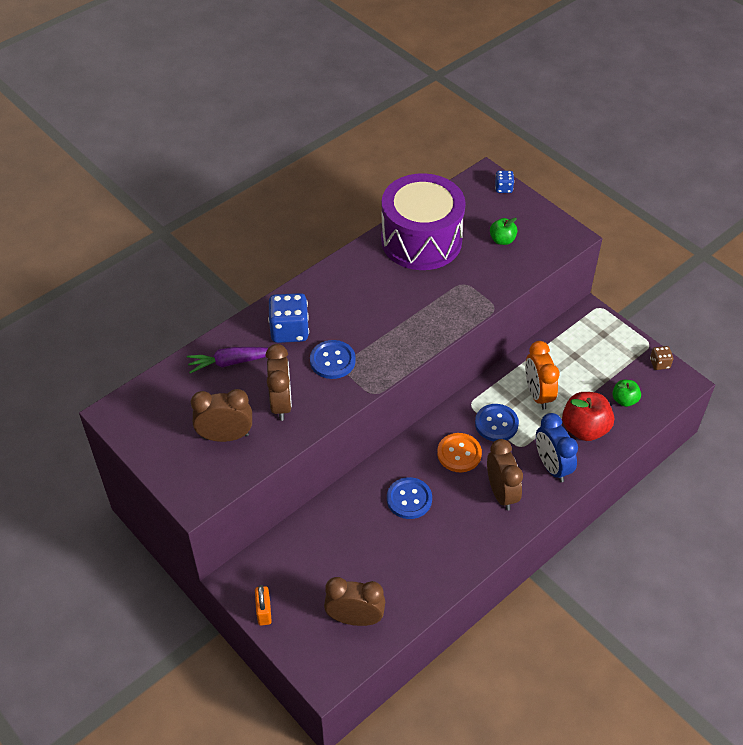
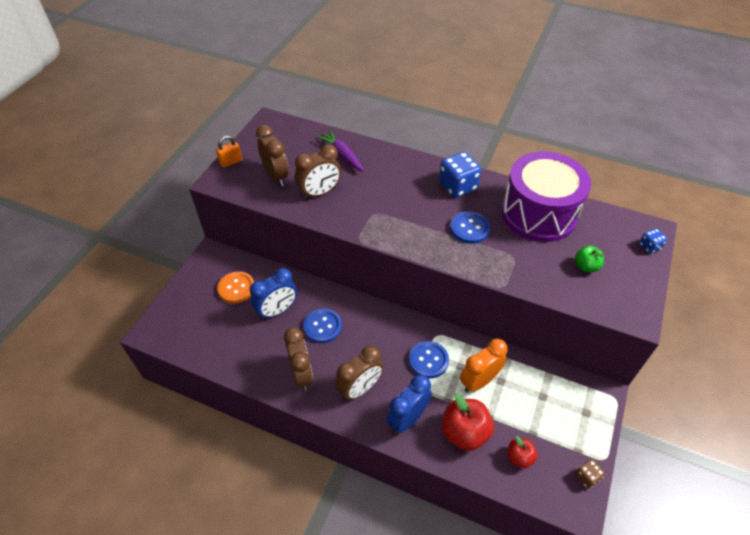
camera: 65 degrees right, 0 degrees up
orange padlock [255,585,272,626] -> orange padlock moved to [216,135,242,168]
blue dice [268,293,309,343] -> blue dice moved to [439,152,481,198]
blue button [310,340,356,379] -> blue button moved to [450,211,490,244]
brown clock [324,577,385,626] -> brown clock moved to [284,327,313,391]
orange button [437,433,482,472] -> orange button moved to [217,271,254,303]
green apple [612,380,641,407] -> red apple [507,436,538,469]
none -> blue clock [250,268,297,320]

